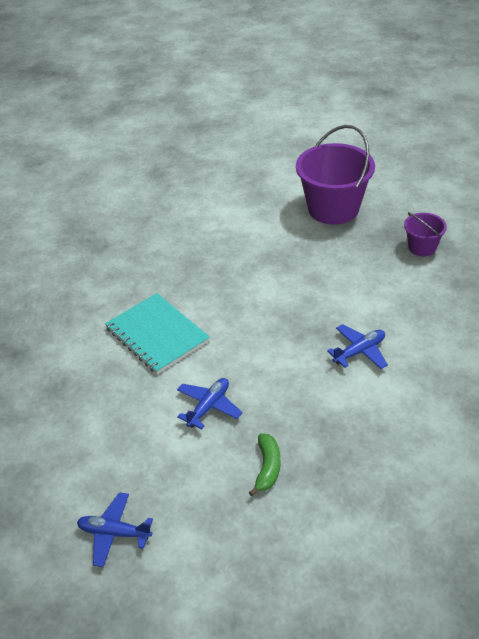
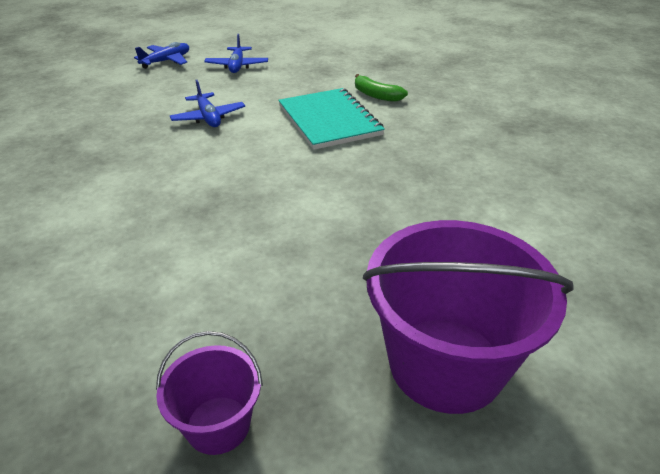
camera: 120 degrees right, 5 degrees down
turquoise notebook [105,293,210,374] -> turquoise notebook turned 75 degrees clockwise [278,88,385,150]
green banana [249,434,280,496] -> green banana moved to [355,74,408,102]
blue plane [327,324,388,369] -> blue plane moved to [204,34,268,73]

